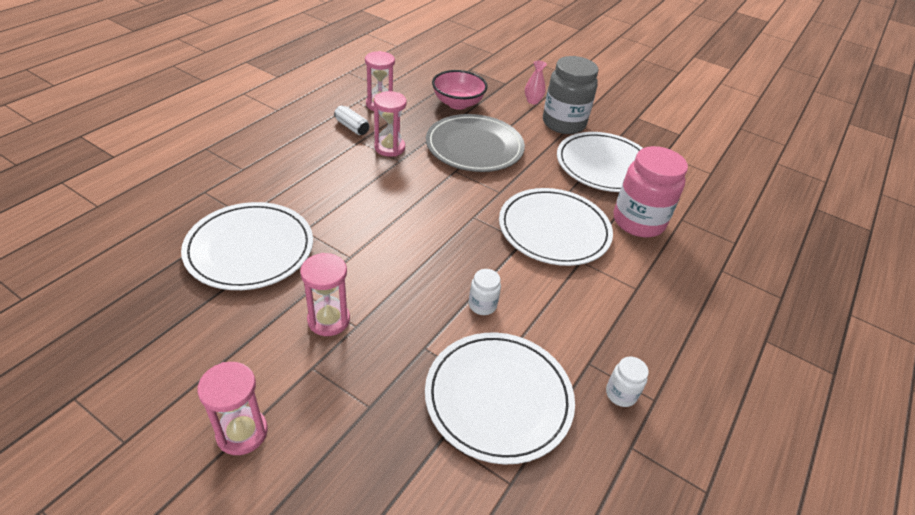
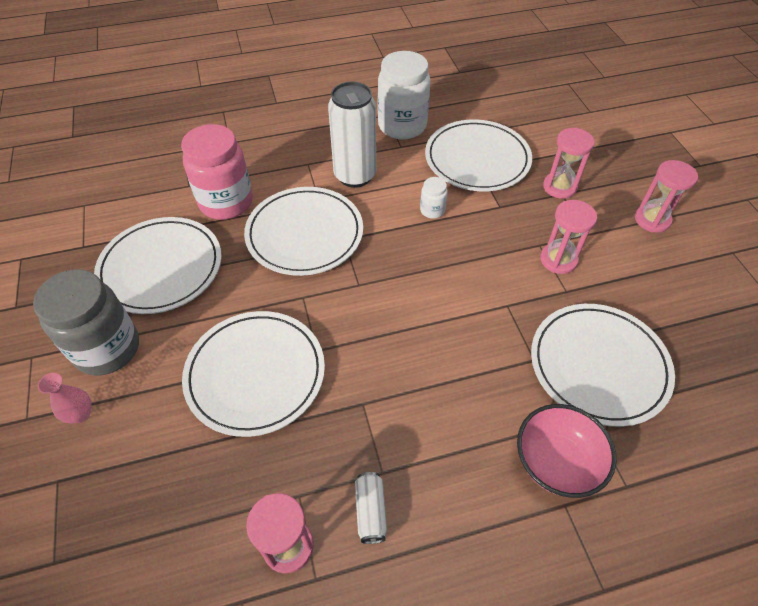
camera: 135 degrees left, 10 degrees up
pink hourglass [374,91,407,157] -> pink hourglass moved to [543,128,595,199]
grey plate [426,114,525,172] -> white plate [182,311,325,437]
pink bowl [432,70,488,110] -> pink bowl moved to [517,404,616,498]
white jar [606,357,649,407] -> white jar [378,51,431,140], size x2.20
none -> white can [328,82,376,188]

